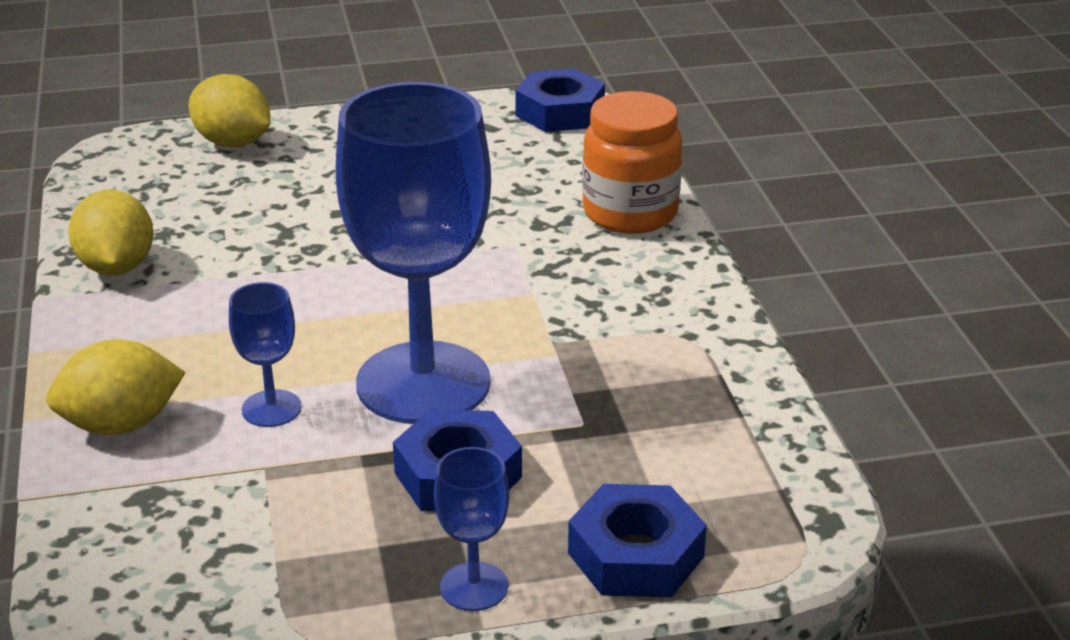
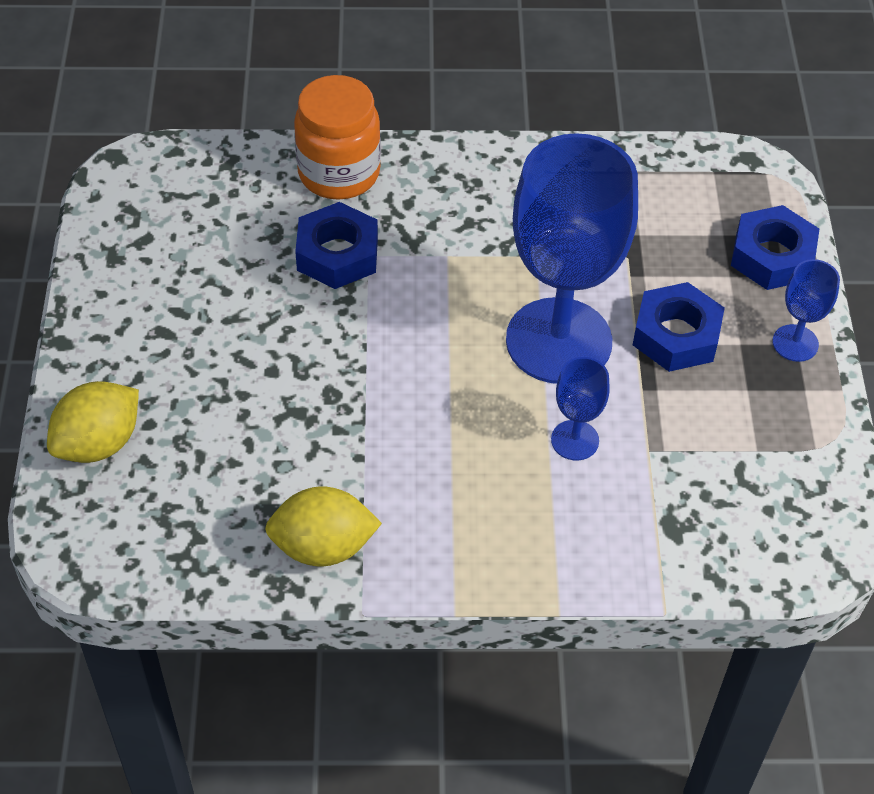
camera: 80 degrees left, 20 degrees up
yellow lemon [46,339,186,435] -> none
blue nut [515,68,605,132] -> blue nut moved to [295,202,378,289]

